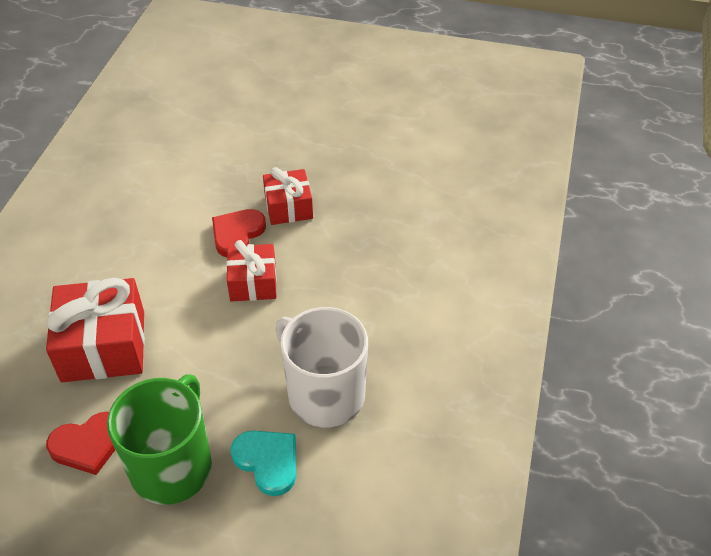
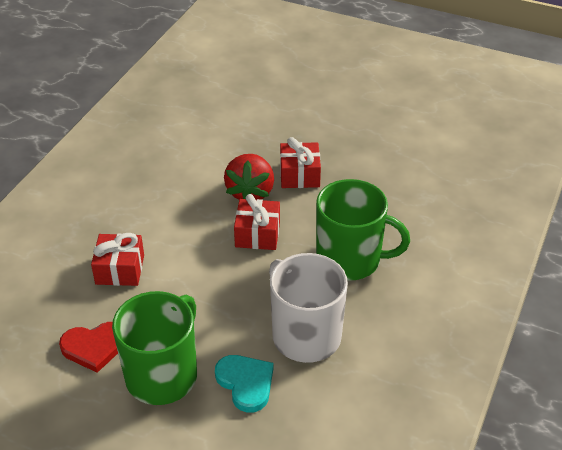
camera: 10 degrees right, 5 degrees down
red gift [46,278,145,382] -> red gift [91,233,144,286], size x0.61
red heart [212,209,266,257] -> red strawberry [224,154,274,200]
none -> green mug [316,179,410,281]

